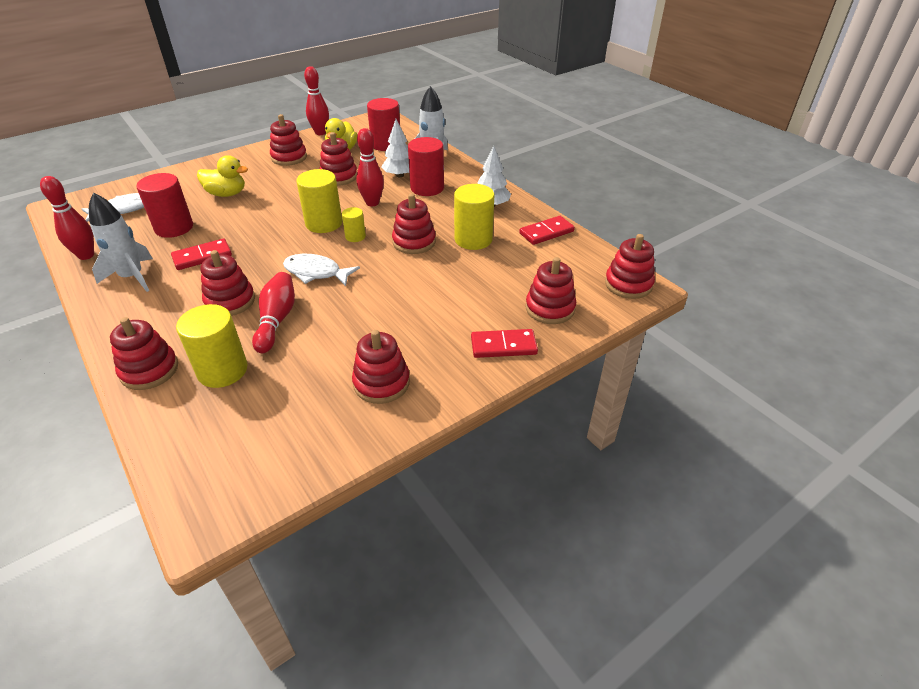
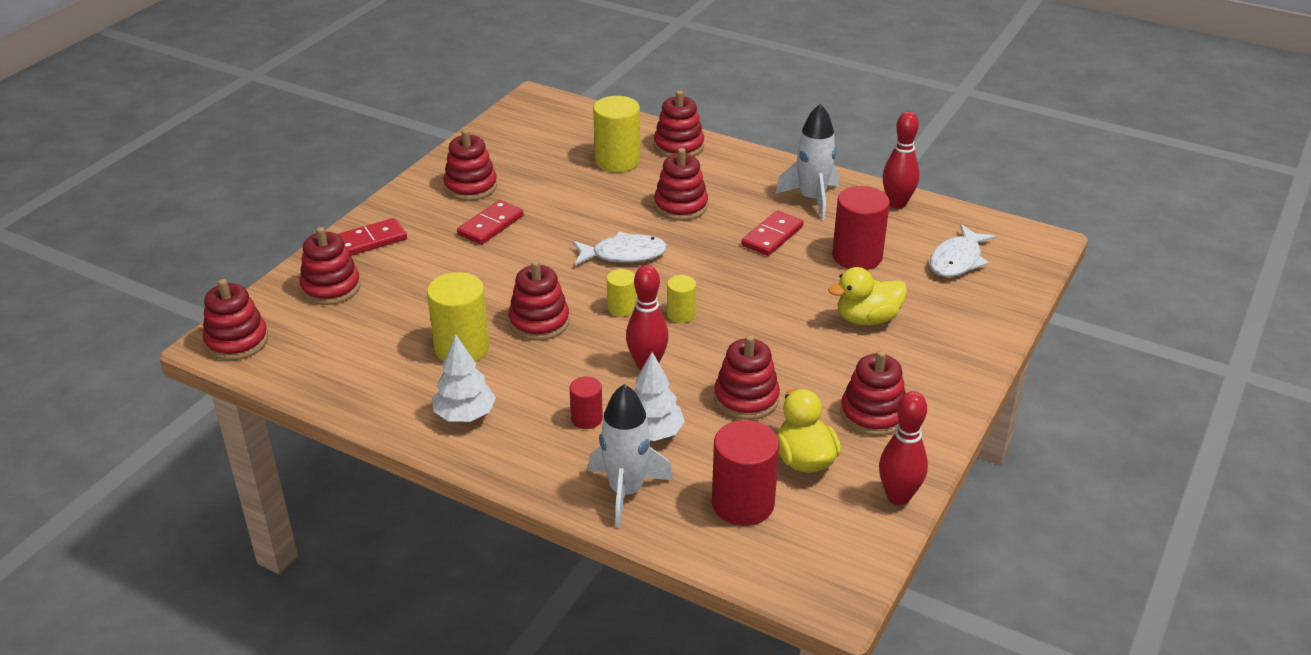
camera: 155 degrees right, 5 degrees down
red bowling pin [252,272,295,353] -> none
yellow cylinder [296,169,342,233] -> yellow cylinder [667,275,696,323], size x0.54
red cylinder [408,137,444,196] -> red cylinder [570,376,603,429], size x0.54
red domino [519,216,575,245] -> red domino moved to [457,200,524,245]

